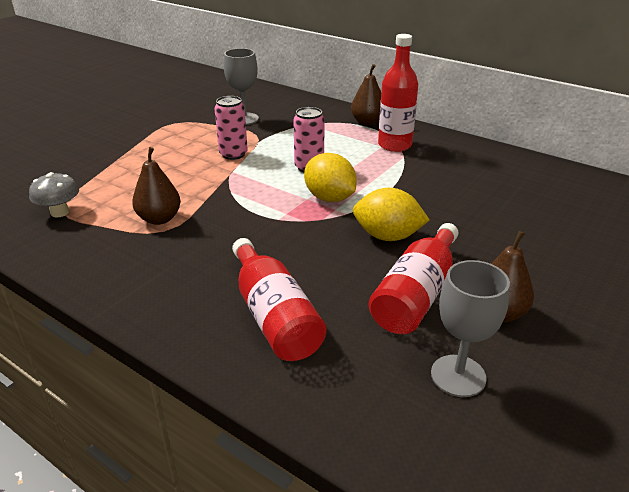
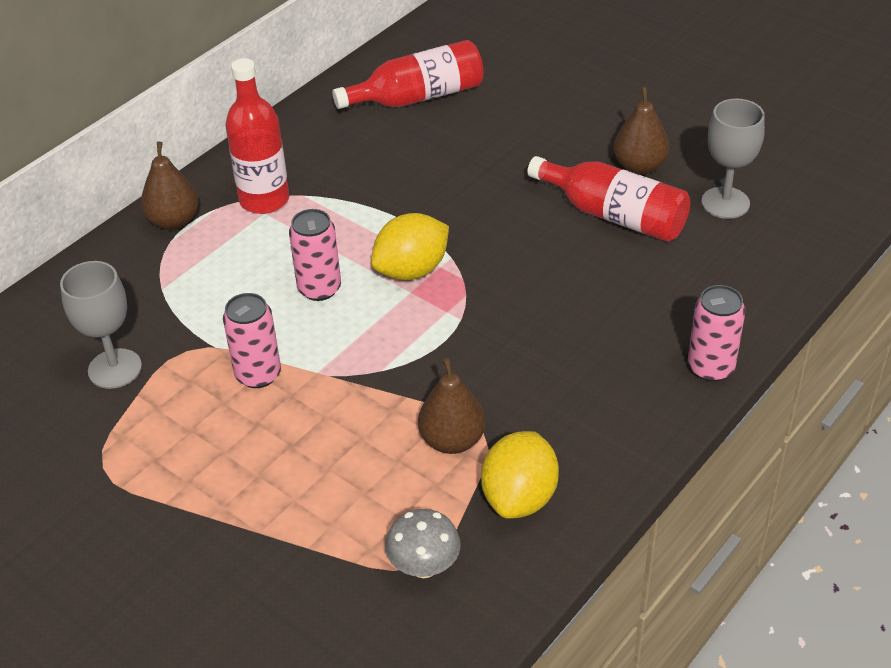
camera: 85 degrees left, 10 degrees up
red bottle [232,238,326,361] -> red bottle moved to [332,40,484,109]
yellow lemon [353,188,430,241] -> yellow lemon moved to [481,431,559,519]
none -> pink can [688,285,746,382]

